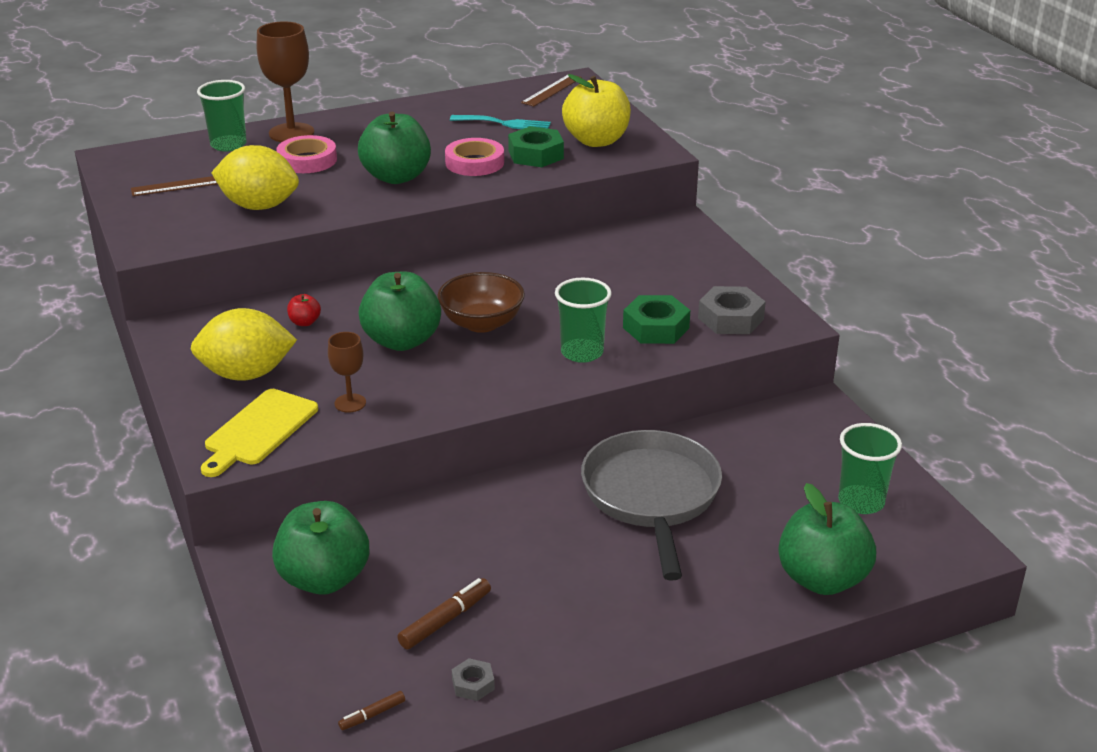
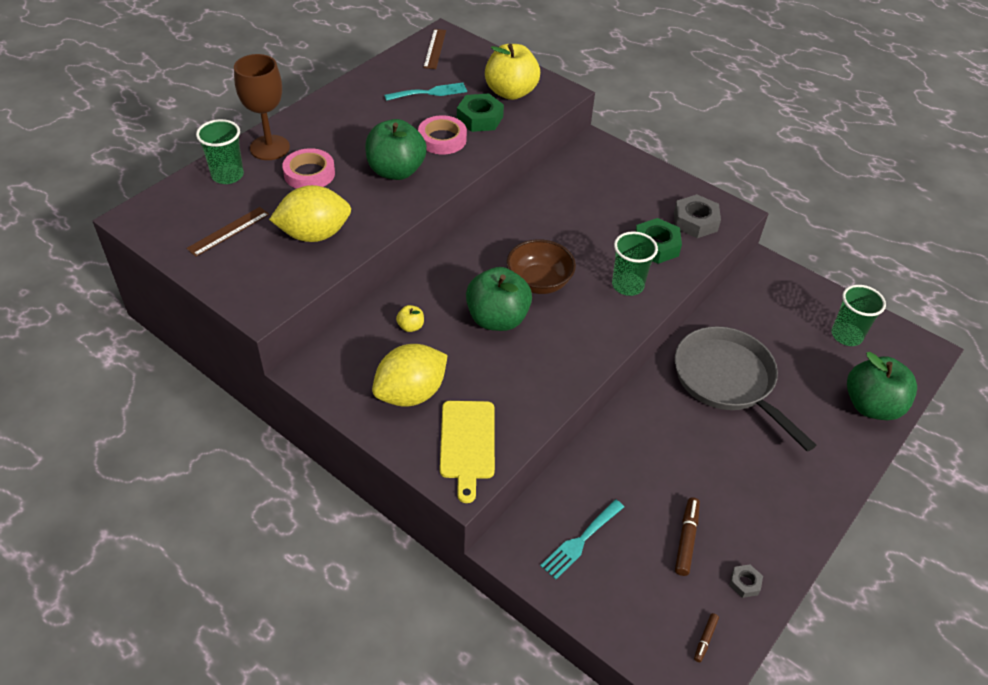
camera: 30 degrees left, 15 degrees up
green apple [272,501,369,595] -> turquoise fork [540,500,624,580]
red apple [287,294,321,326] -> yellow apple [396,305,424,332]
brown goblet [328,332,366,413] -> none

